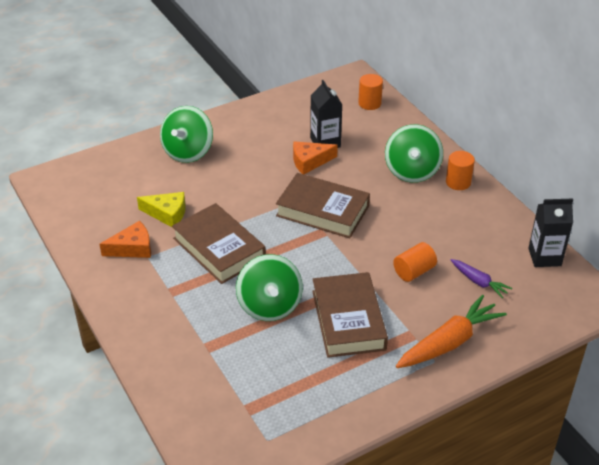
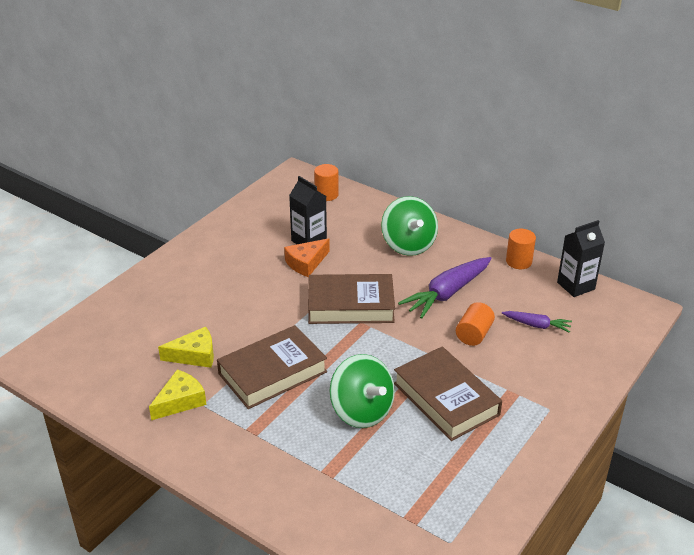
camera: 25 degrees left, 5 degrees down
orange cheese [100,221,151,258] -> yellow cheese [149,369,206,420]
green spinning top [160,106,213,163] -> none
brown book [172,203,266,284] -> brown book turned 60 degrees counterclockwise [217,325,327,409]
orange carrot [396,295,507,368] -> none
orange cylinder [446,151,475,190] -> orange cylinder moved to [506,229,536,269]
none -> purple carrot [398,257,492,319]

